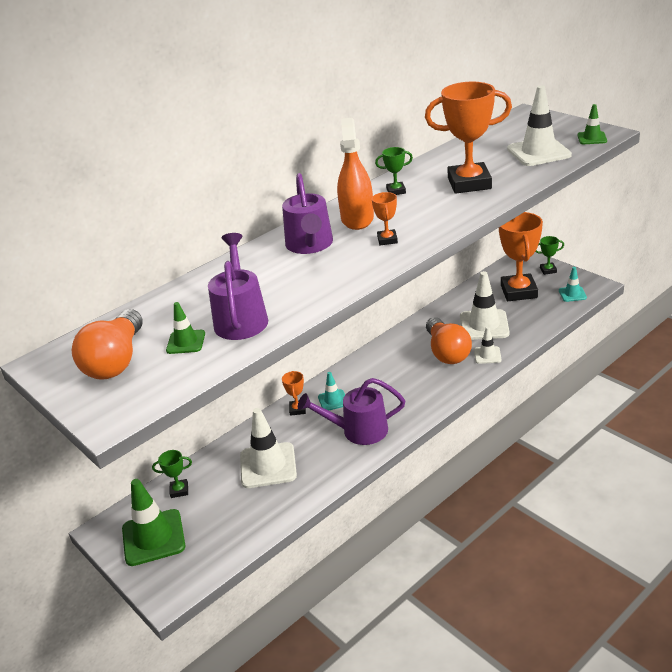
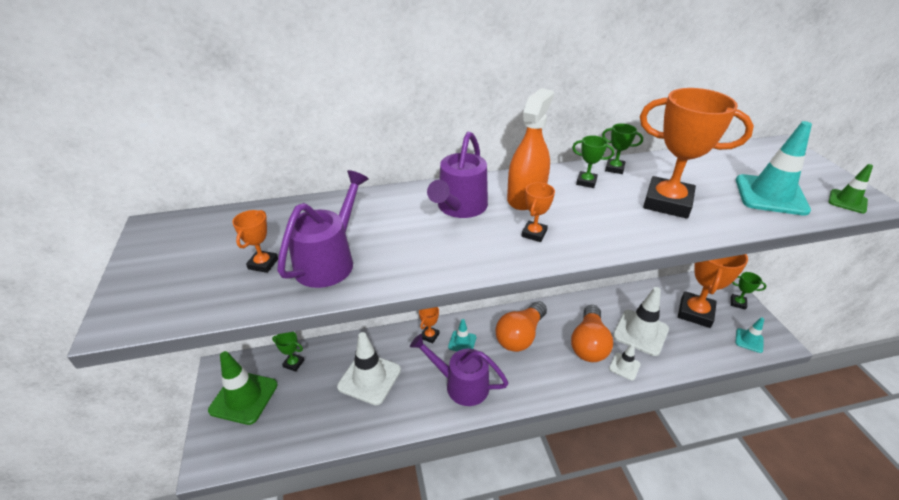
camera: 25 degrees right, 5 degrees up
orange light bulb [72,309,142,380] -> orange light bulb moved to [495,301,547,352]
green traffic cone [166,302,205,354] -> orange trophy [232,210,278,273]
white traffic cone [507,85,572,166] -> turquoise traffic cone [736,121,812,216]
none -> green trophy [602,123,643,174]

